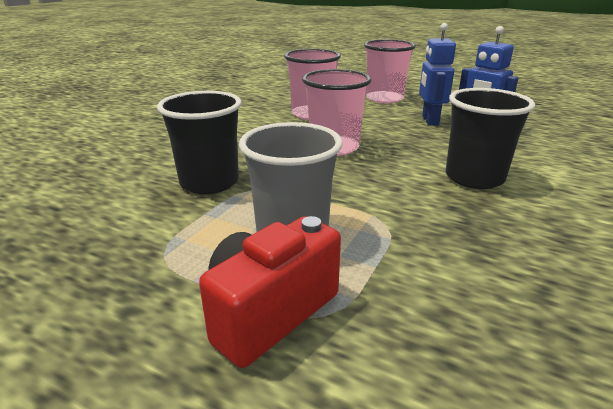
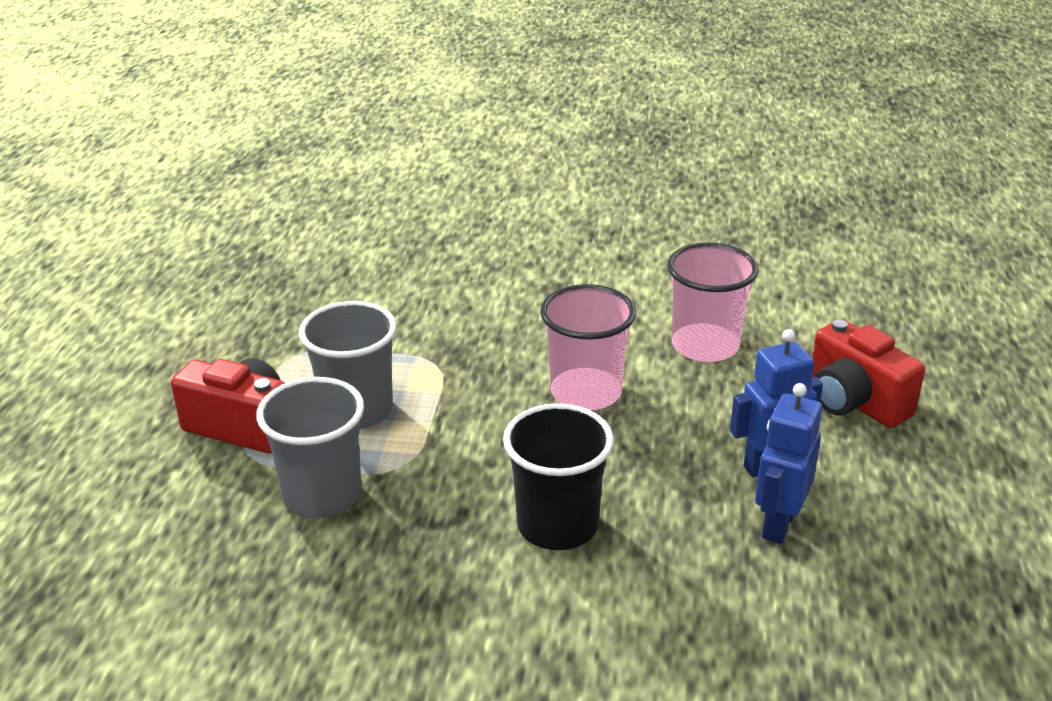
camera: 70 degrees right, 5 degrees up
black cup [157,91,241,194] -> none
pink cup [364,39,416,103] -> red camera [812,319,925,428]
none -> grey cup [256,377,364,518]

